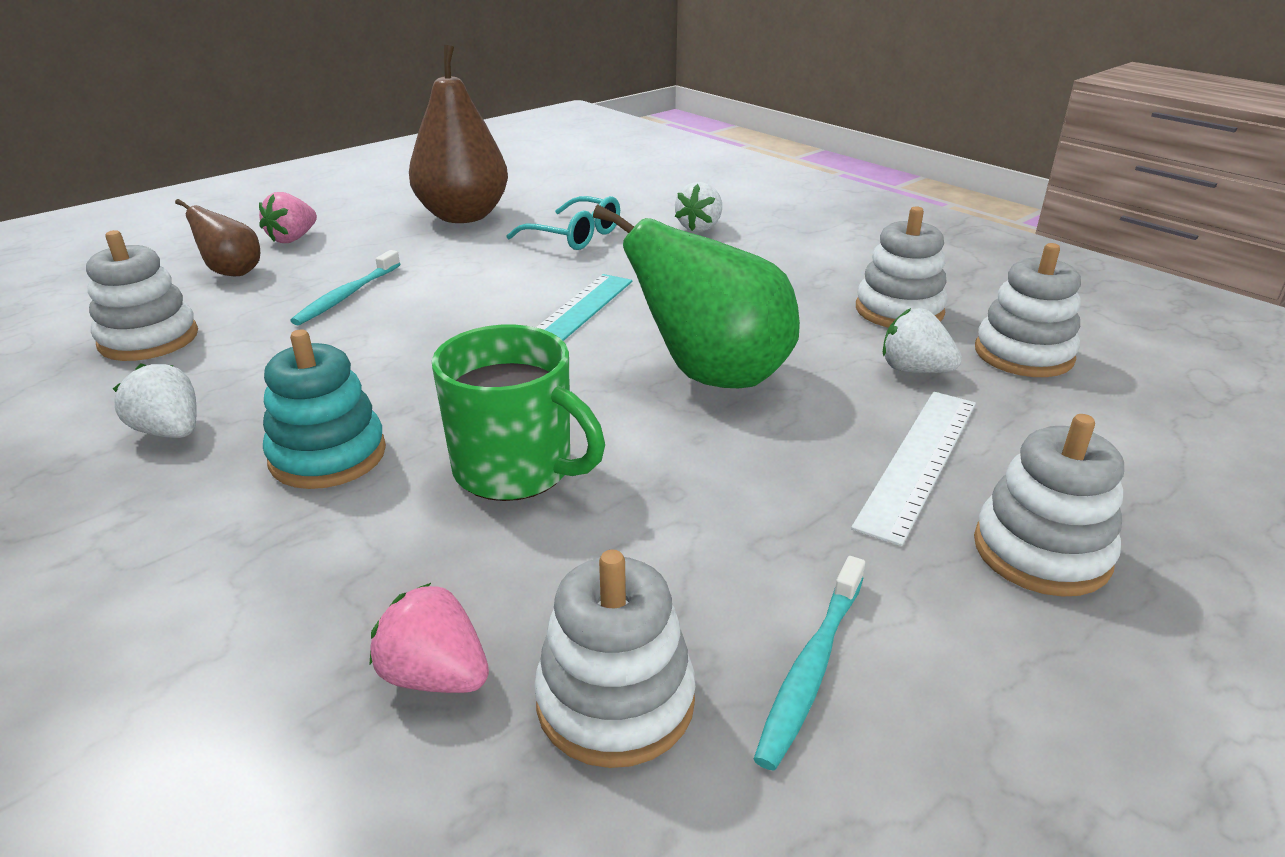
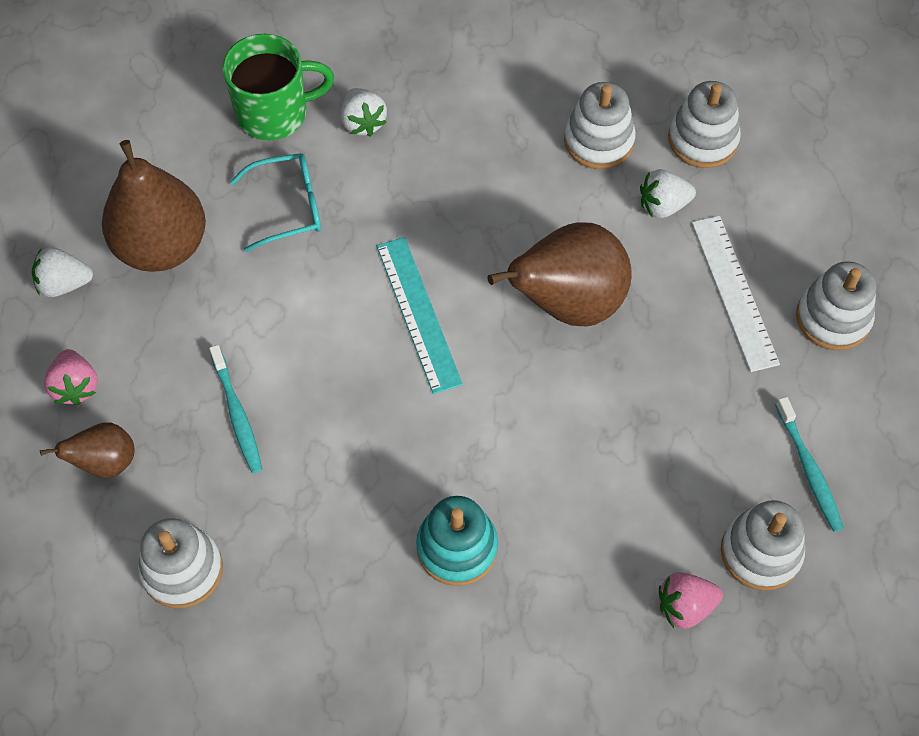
camera: 45 degrees left, 30 degrees up
white strawberry [113,363,196,438] -> white strawberry moved to [32,247,93,297]
green mug [432,324,605,501] -> green mug moved to [222,34,334,140]
green pear [593,204,800,388] -> brown pear [487,223,632,326]

